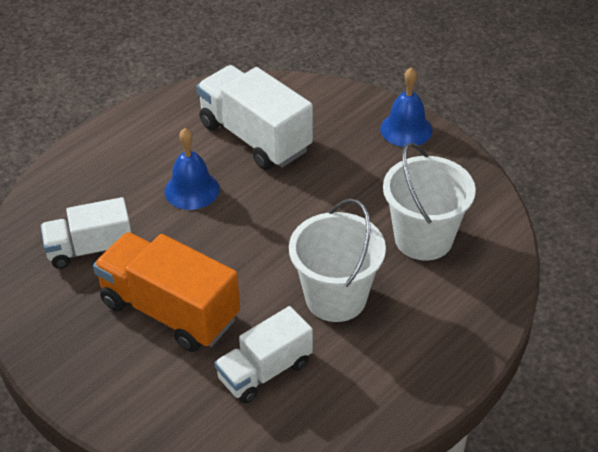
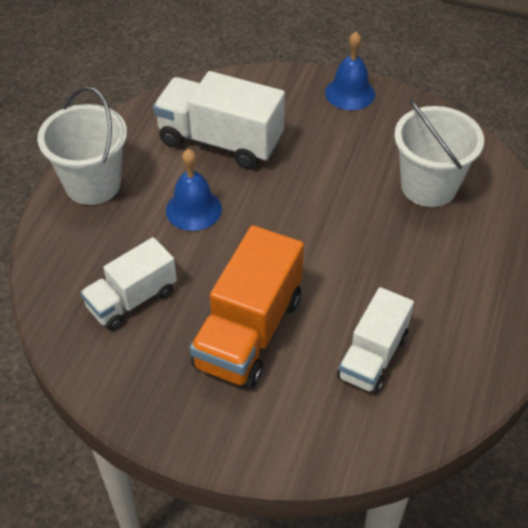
camera: 25 degrees left, 5 degrees up
orange truck [93,232,240,352] -> orange truck turned 75 degrees counterclockwise [190,225,304,388]
white bucket [289,199,386,322] -> white bucket moved to [37,86,127,205]

